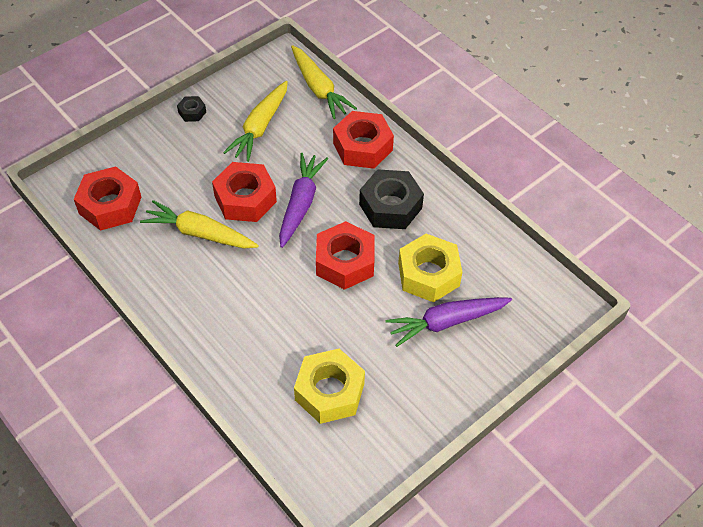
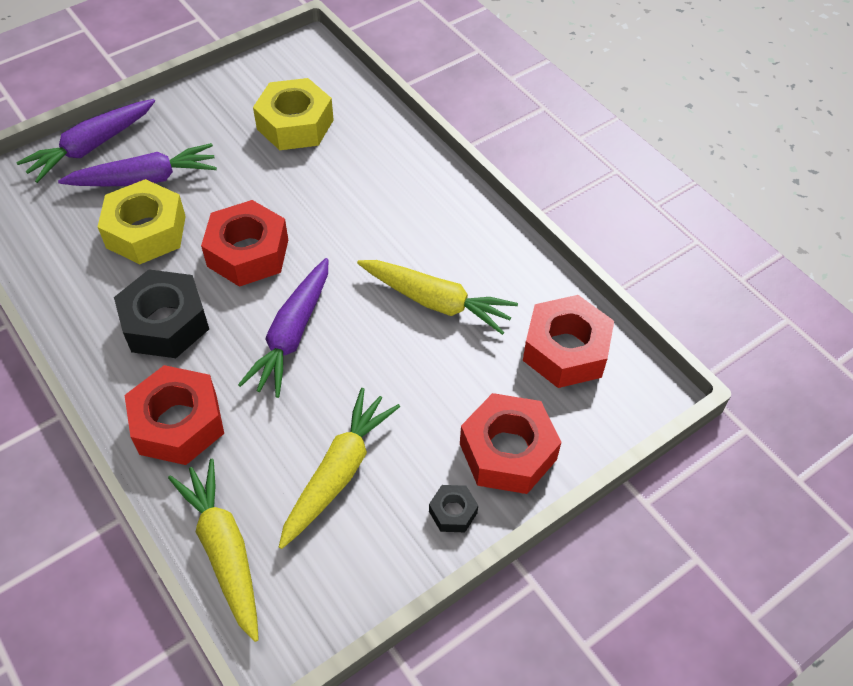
camera: 175 degrees left, 0 degrees up
red nut [212,162,277,222] -> red nut moved to [460,393,561,494]
none -> purple carrot [16,99,155,183]

